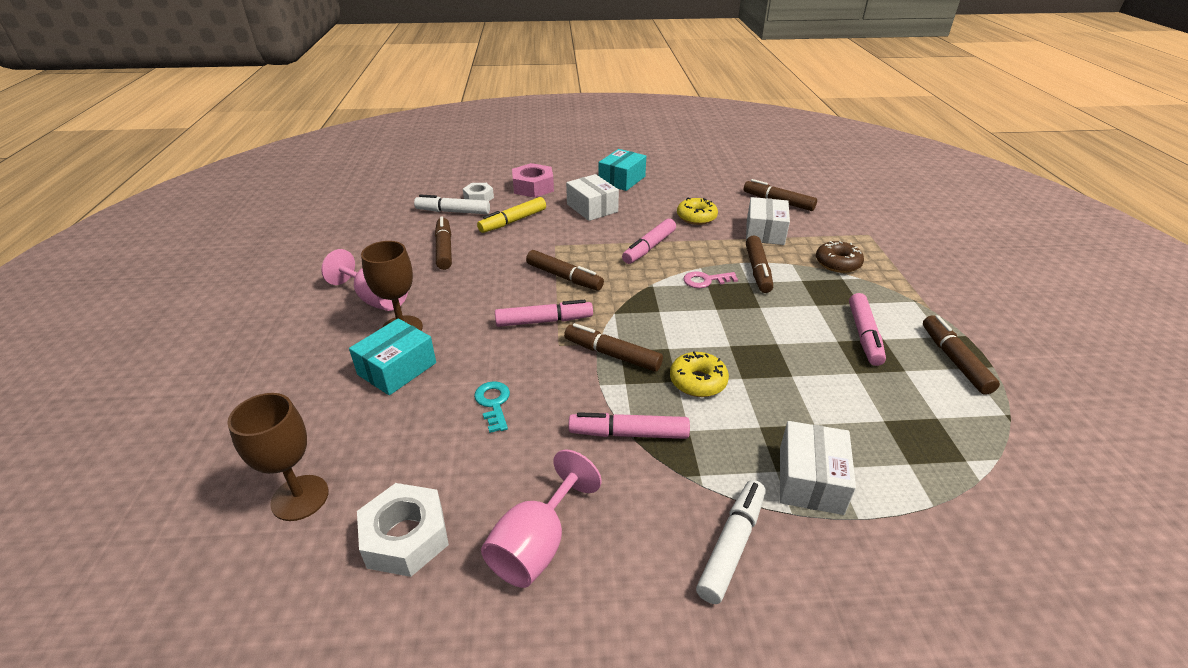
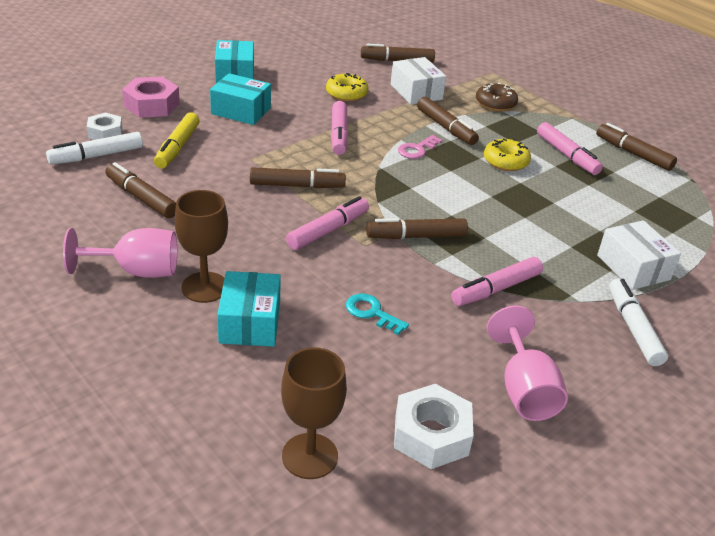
camera: 40 degrees left, 0 degrees up
white box [566,174,619,221] -> turquoise box [210,73,271,125]
yellow donut [670,351,729,397] -> yellow donut moved to [484,139,531,171]

